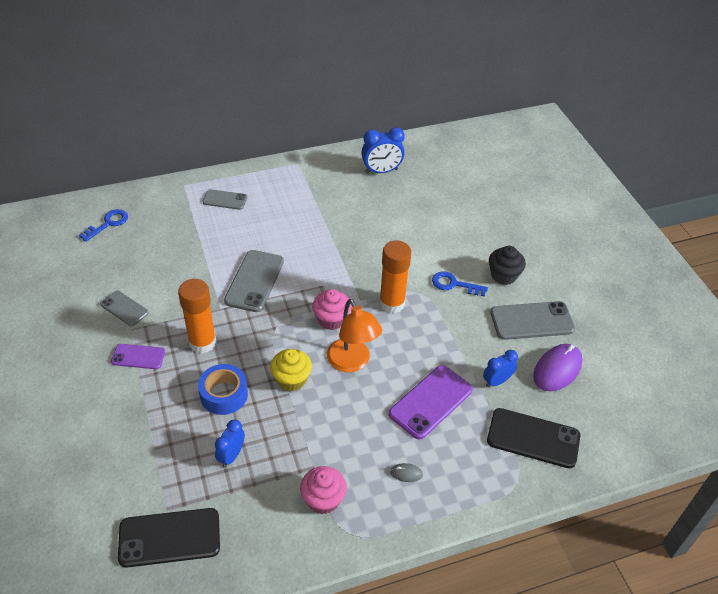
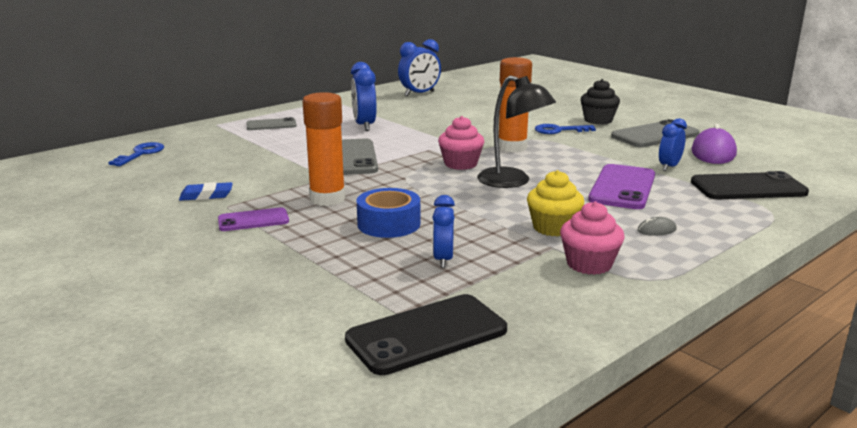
camera: 20 degrees left, 25 degrees down
grey phone [100,291,149,326] -> blue eraser [179,182,233,201]
yellow cupcake [270,349,312,391] -> yellow cupcake moved to [527,170,584,237]
orange lamp [327,299,382,372] -> black lamp [477,75,556,188]
none -> blue clock [351,62,376,131]

